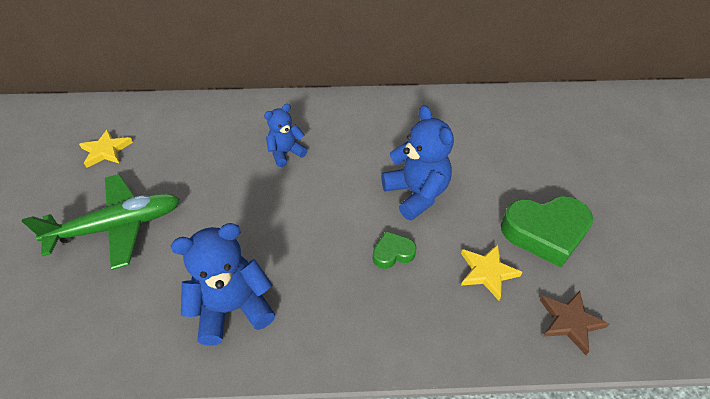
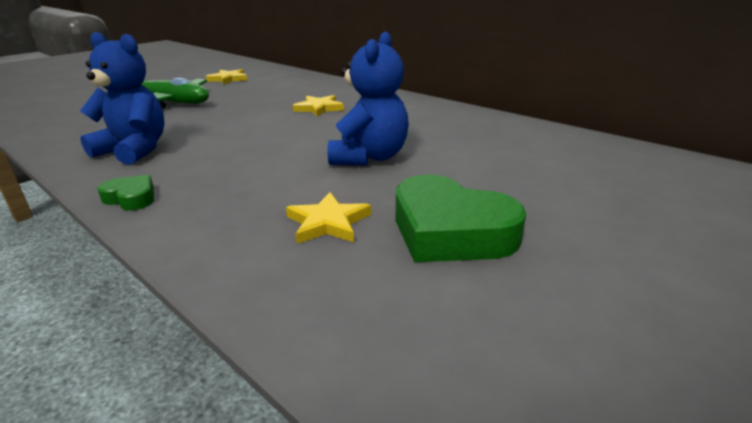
camera: 45 degrees right, 20 degrees down
blue teddy bear [264,104,307,167] -> yellow star [293,95,344,117]
green heart [373,231,416,269] -> green heart moved to [97,175,154,211]
brown star [540,291,610,355] -> none

